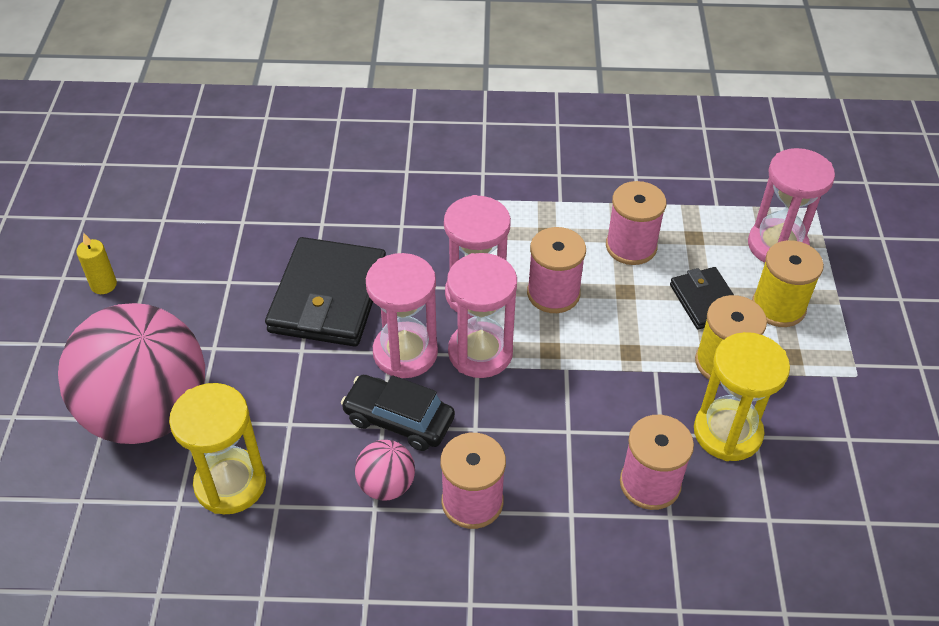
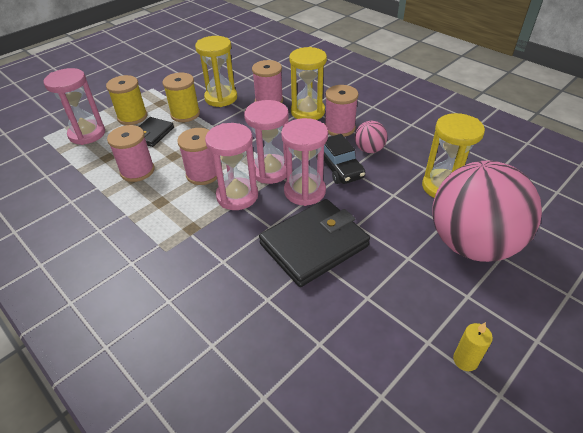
camera: 135 degrees left, 5 degrees down
none -> yellow hourglass [289,47,327,120]

